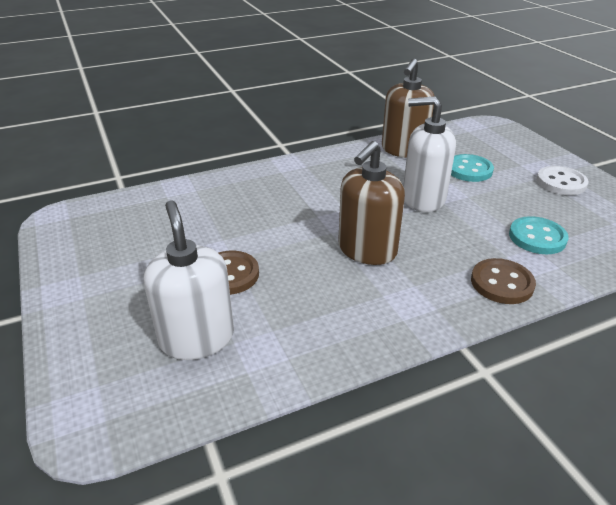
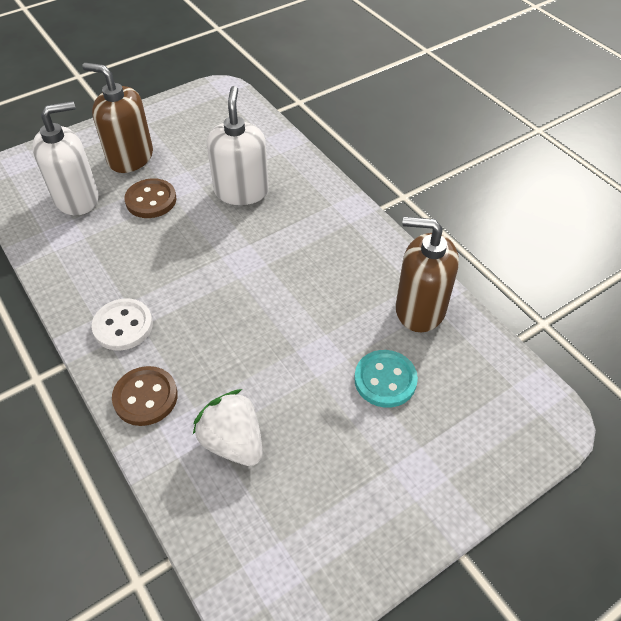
camera: 80 degrees right, 15 degrees up
brown soap dispenser [338,141,405,265] -> brown soap dispenser moved to [82,62,153,173]
white soap dispenser [403,96,456,212] -> white soap dispenser moved to [207,86,269,205]
turquoise button [509,216,569,254] -> white strawberry [193,389,263,466]
white button [536,166,589,195] -> white button moved to [92,298,153,351]

